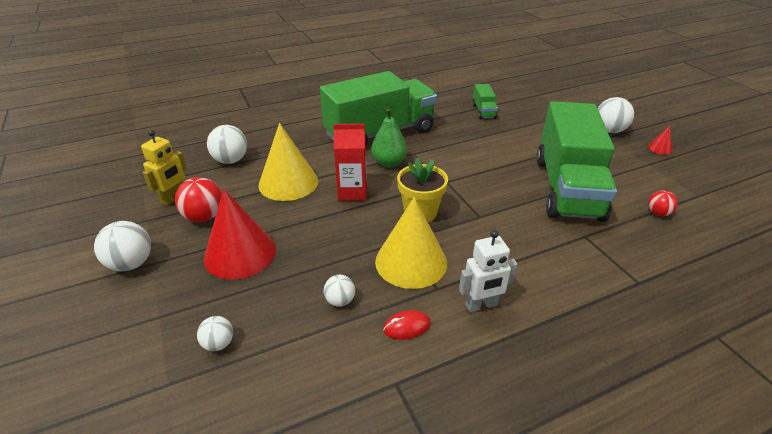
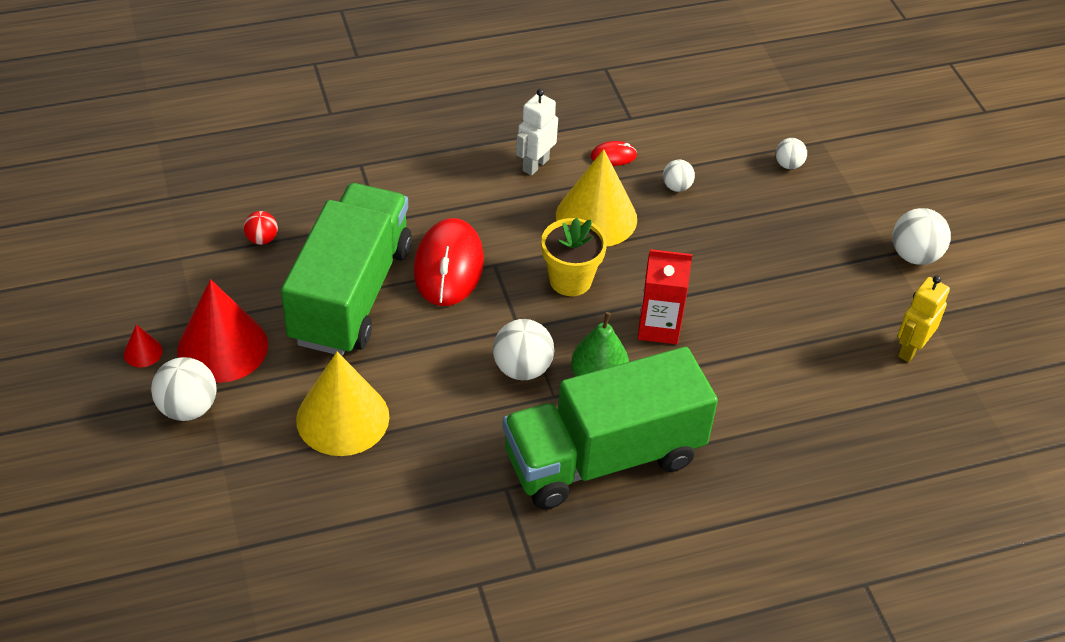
camera: 175 degrees left, 10 degrees up
red ball [175,177,222,222] -> none
red cone [204,189,276,280] -> red cone moved to [177,279,268,383]
white ball [207,125,247,164] -> white ball moved to [493,319,554,380]
yellow cone [258,123,318,201] -> yellow cone moved to [296,352,390,456]
white robot [459,230,518,312] -> white robot turned 45 degrees counterclockwise [516,89,558,176]
green truck [472,84,498,119] -> none
none -> red mouse [414,218,484,306]

